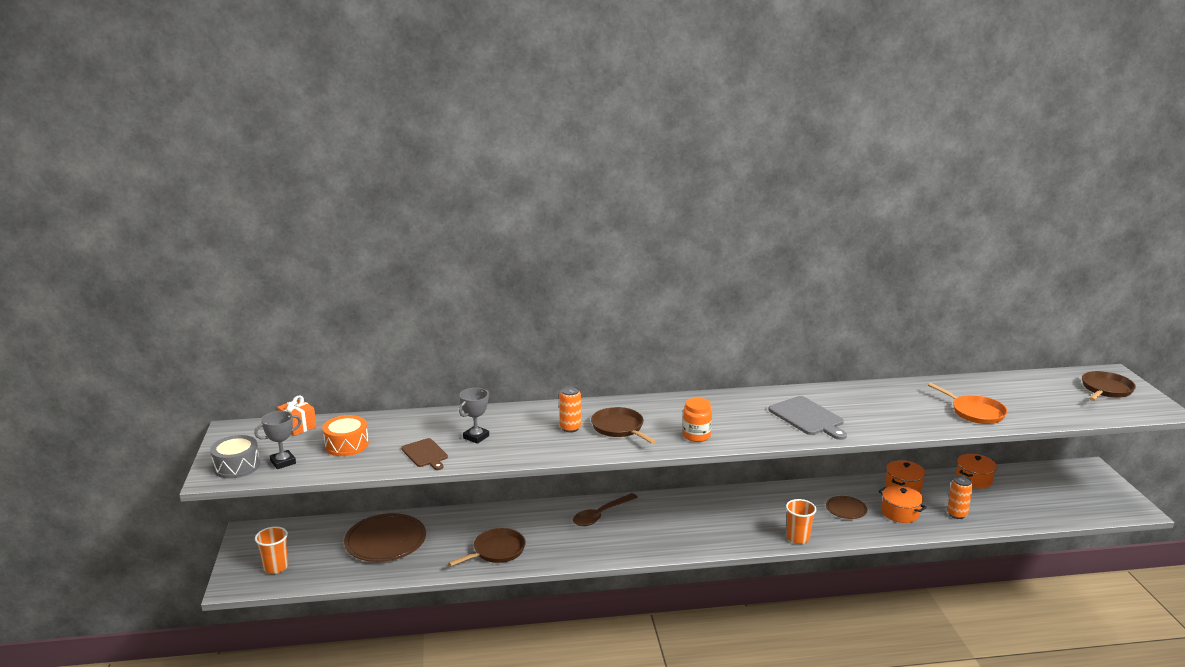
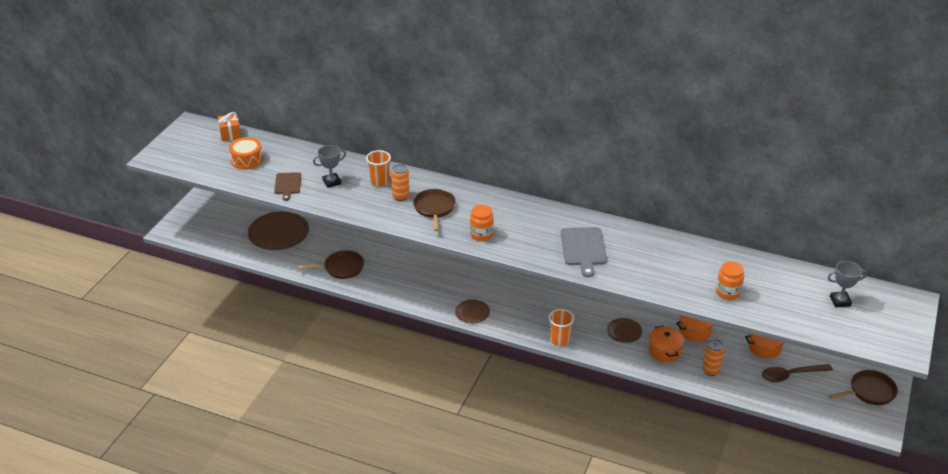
camera: 30 degrees right, 15 degrees up
grey drum [210,435,260,479] -> none
grey trophy [254,411,301,469] -> grey trophy moved to [828,261,867,307]
orange cup [255,526,288,574] -> orange cup moved to [366,150,391,187]
brown spoon [573,493,638,526] -> brown spoon moved to [762,364,833,383]
orange pan [928,383,1007,424] -> orange jar [716,261,744,300]
brown pan [1082,371,1136,401] -> brown pan moved to [829,370,898,405]
none -> brown plate [455,299,490,323]

